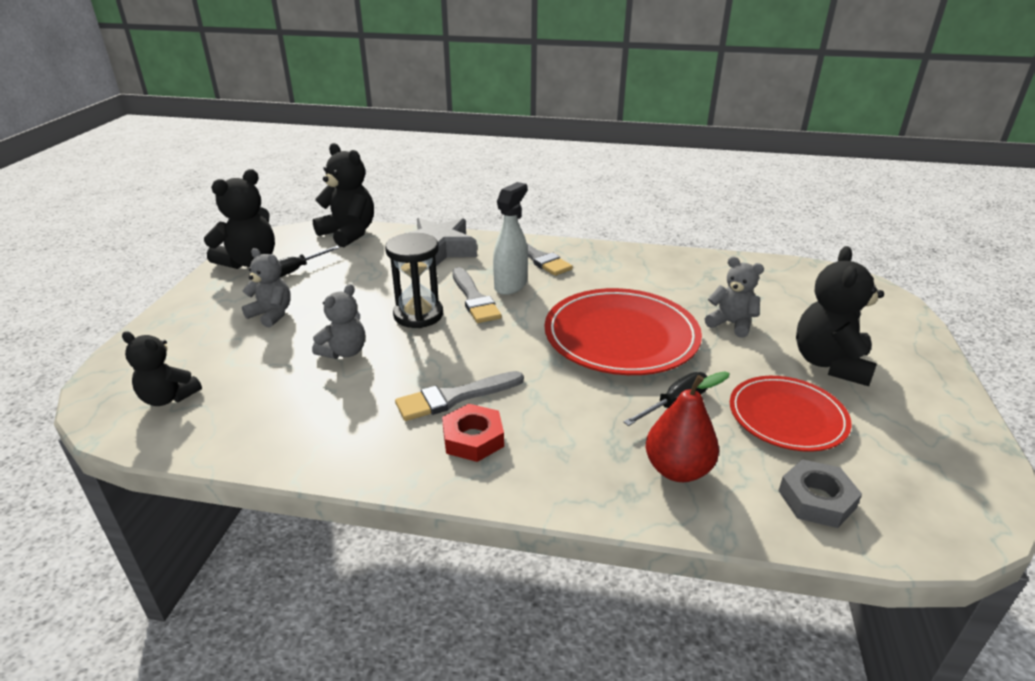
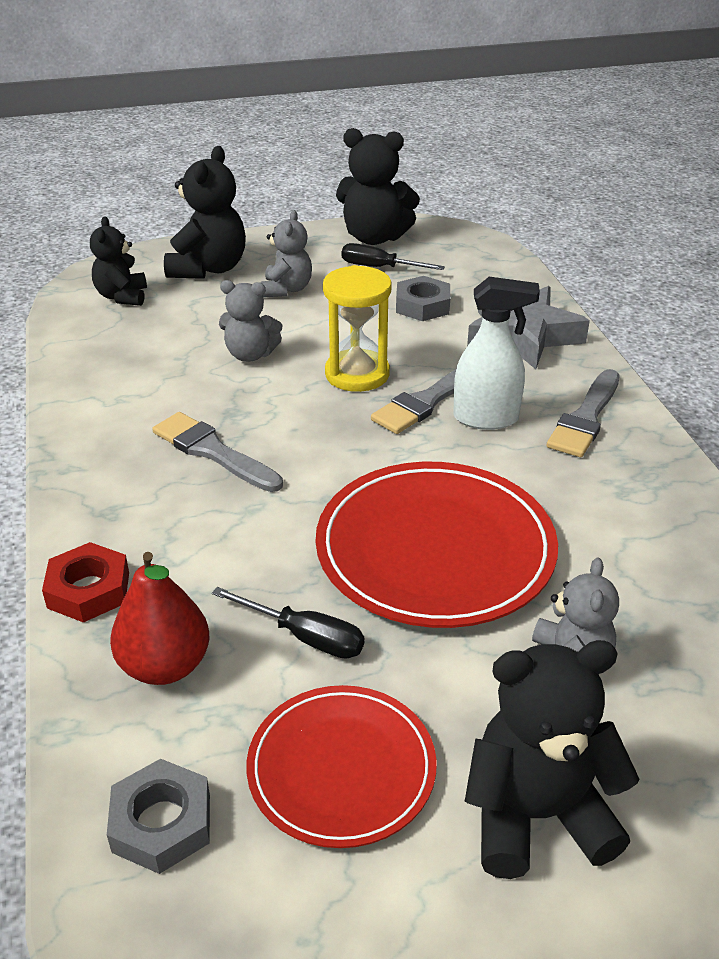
camera: 65 degrees right, 5 degrees up
black teddy bear [313,143,374,247] -> black teddy bear moved to [164,146,246,279]
black hourglass [385,233,443,328] -> yellow hourglass [323,265,392,392]
red nut [442,404,504,462] -> red nut moved to [42,542,129,623]
none -> grey nut [396,276,450,321]

